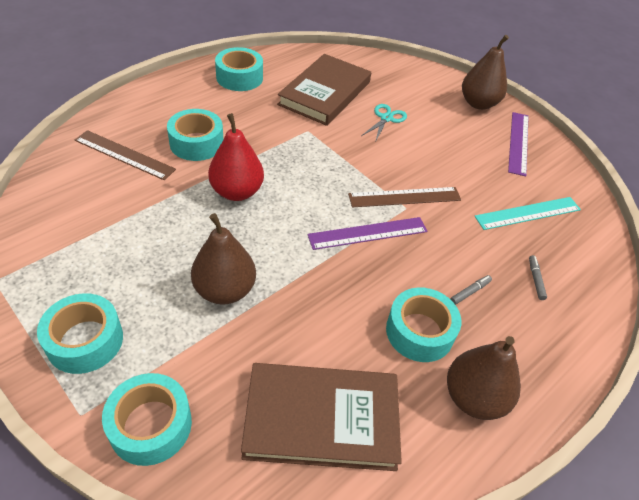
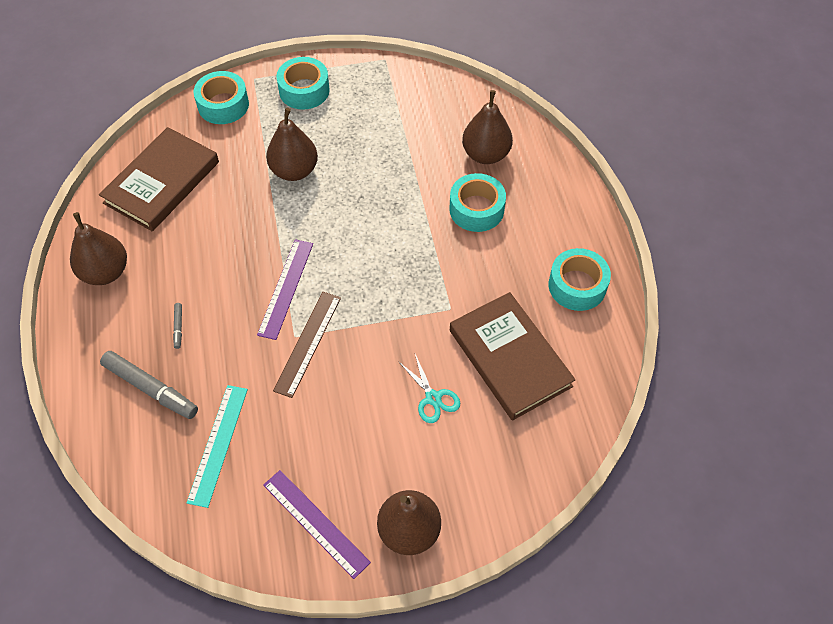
camera: 125 degrees right, 10 degrees up
brown ruler [75,130,176,180] -> brown pear [462,90,513,164]
red pear [208,113,264,201] -> none
turquoise tape [386,287,461,362] -> none
grey marker [529,255,547,300] -> grey marker [100,351,198,419], size x2.21

